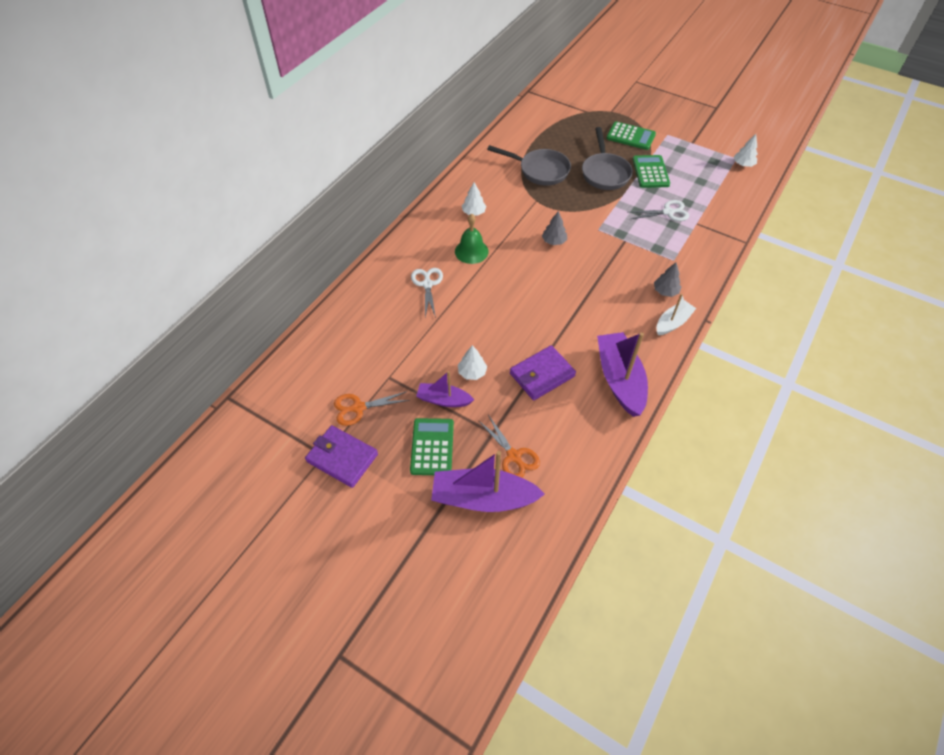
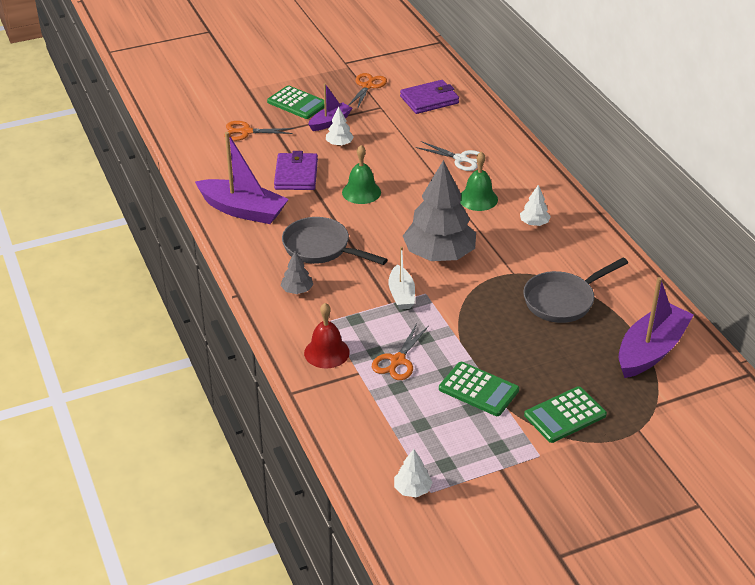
camera: 125 degrees right, 15 degrees down
purple wallet [305,425,378,488] -> purple wallet moved to [400,80,459,114]
purple boat [431,451,545,512] -> purple boat moved to [619,277,694,378]
grey tree [542,211,567,245] -> grey tree [403,160,476,261], size x2.32
grey pan [582,127,633,190] -> grey pan moved to [282,217,388,265]
white scissors [629,200,689,221] -> orange scissors [372,323,429,380]
white boat [657,294,696,335] -> white boat moved to [388,246,415,310]
none -> red bell [304,303,350,368]
none -> green bell [342,145,381,204]

